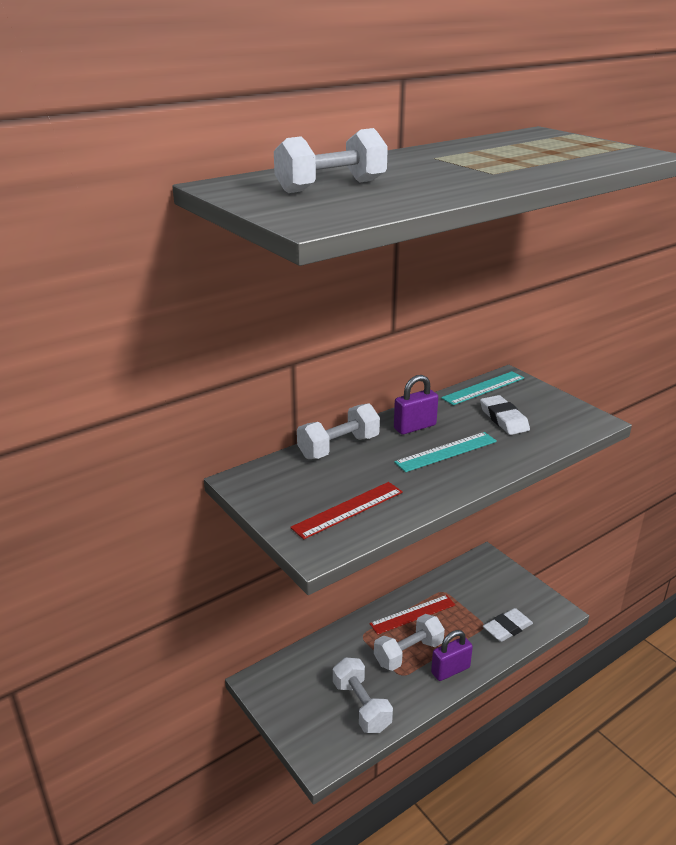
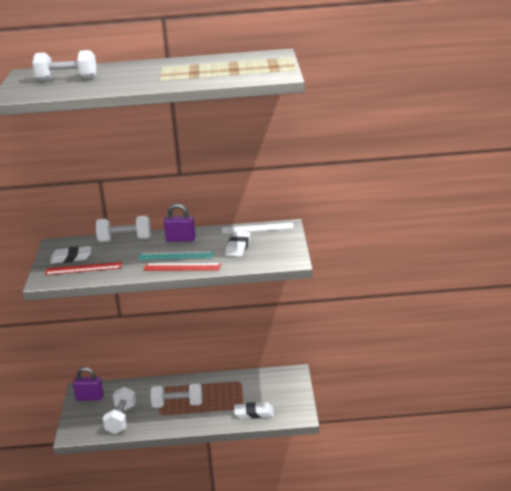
camera: 35 degrees right, 5 degrees down
red ruler [370,595,455,635] -> red ruler moved to [143,263,221,271]
purple padlock [431,630,473,681] -> purple padlock moved to [73,367,104,401]
turquoise ruler [441,371,524,405] -> white ruler [222,223,294,234]
none -> white eraser [50,246,91,264]

